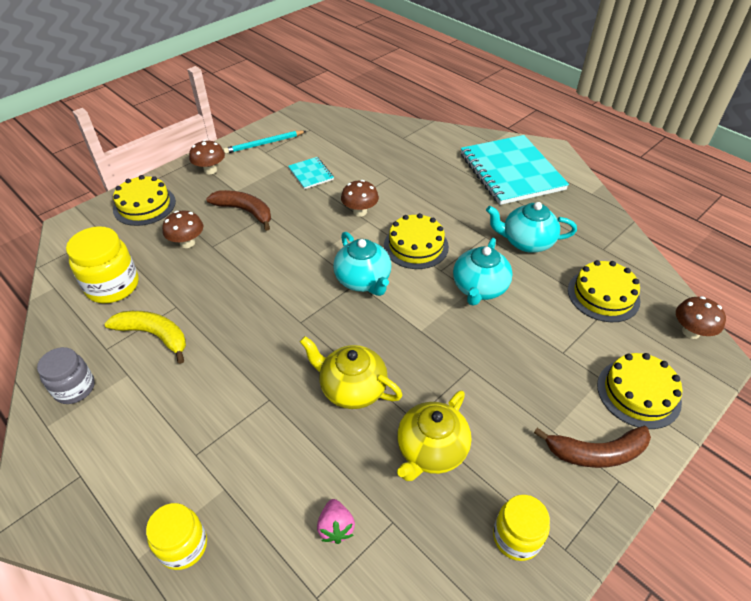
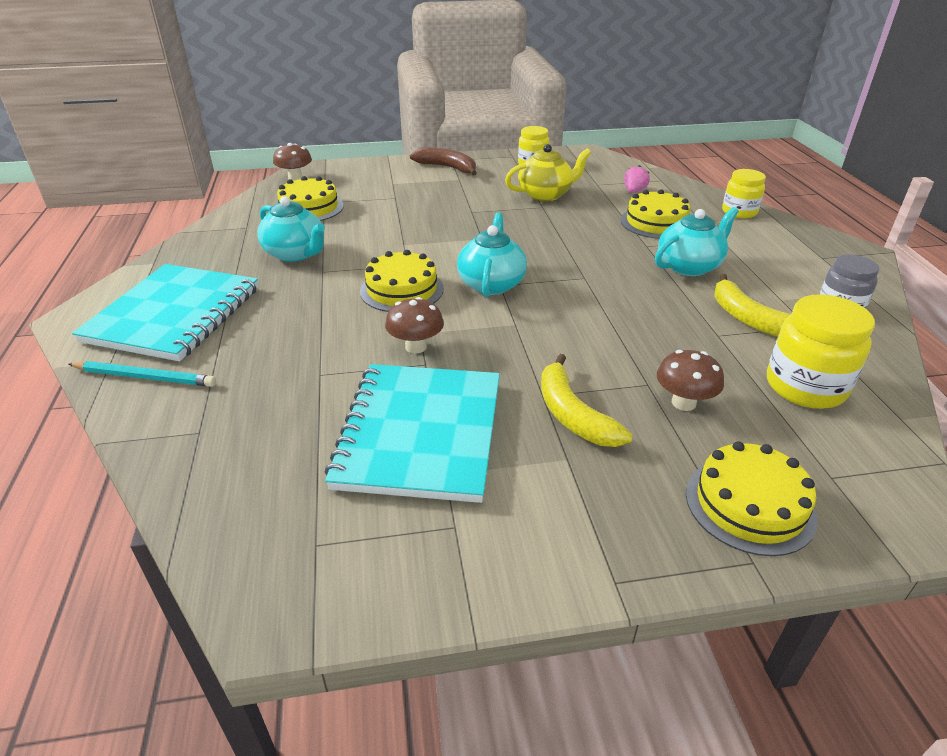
camera: 145 degrees left, 10 degrees down
brown mushroom [189,140,225,174] -> none
brown banana [206,190,271,231] -> yellow banana [541,354,632,447]
turquoise pencil [223,131,306,154] -> turquoise pencil moved to [68,361,216,387]
turquoise notebook [288,157,334,189] -> turquoise notebook [325,364,500,503], size x2.27
yellow teapot [300,336,403,409] -> none
turquoise teapot [453,238,513,306] -> turquoise teapot moved to [655,207,739,276]
yellow cake [597,353,682,429] -> yellow cake moved to [620,189,690,239]

